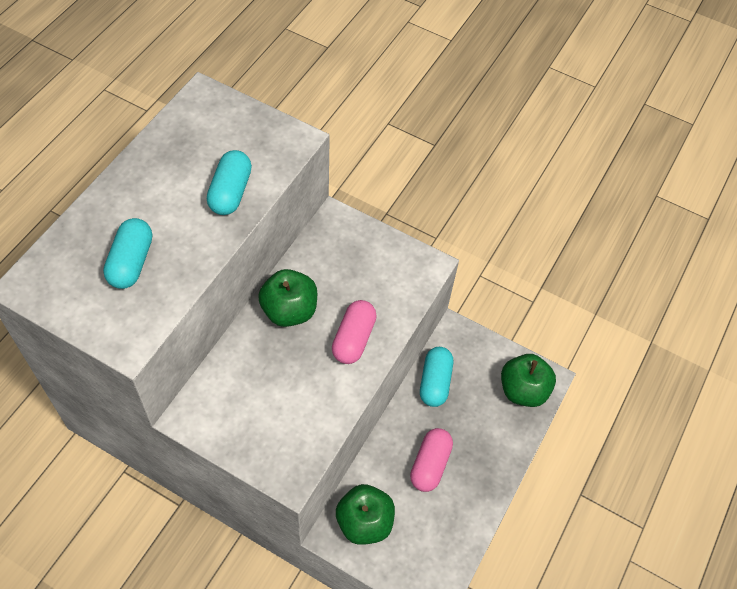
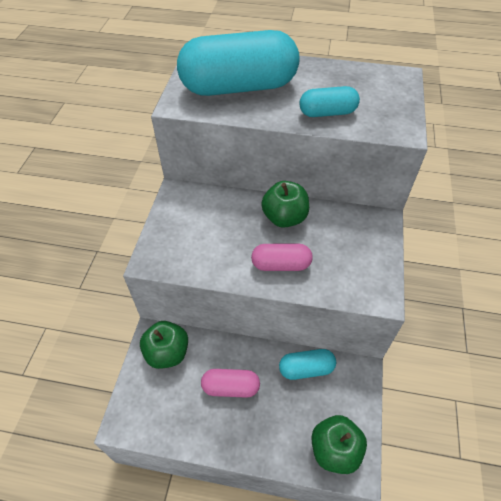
camera: 75 degrees right, 5 degrees down
turquoise capsule [103,218,152,289] -> turquoise capsule [177,30,300,96], size x2.10

